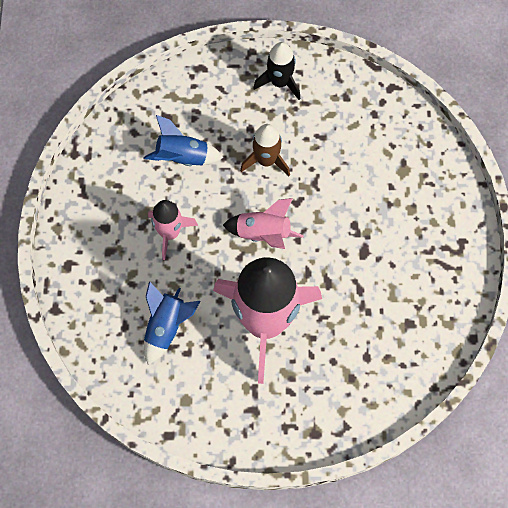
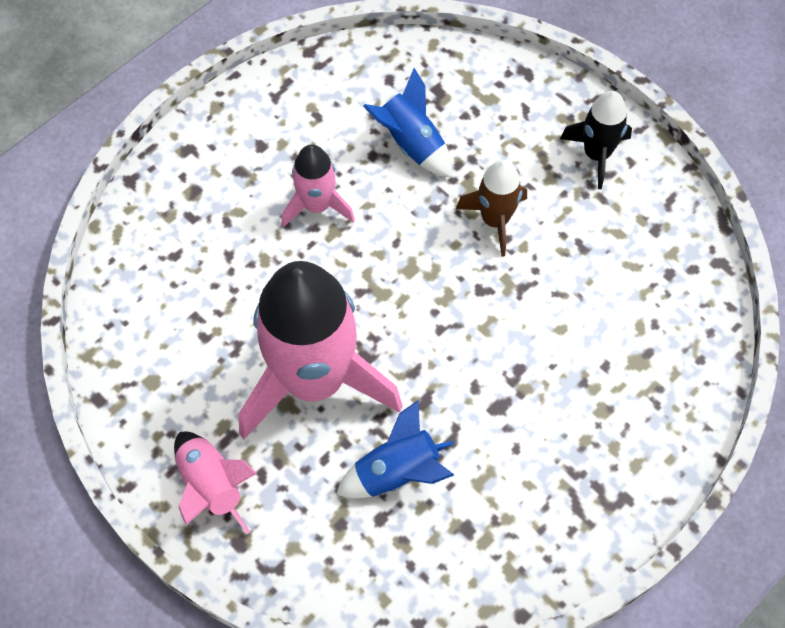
camera: 45 degrees right, 5 degrees down
blue rocket [144,281,200,365] -> blue rocket moved to [336,400,454,498]
pink rocket [223,198,304,249] -> pink rocket moved to [174,431,257,534]

